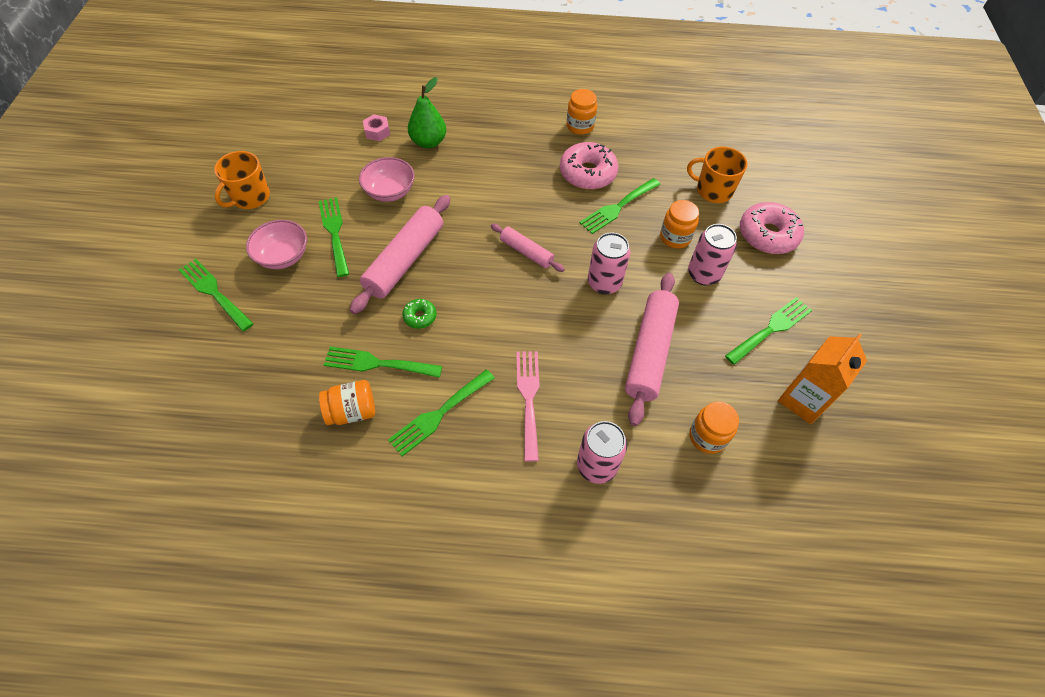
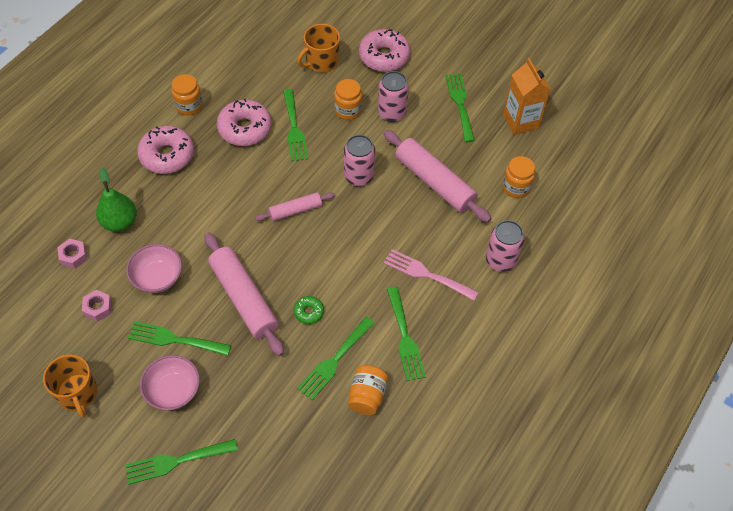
camera: 60 degrees left, 0 degrees up
none -> pink nut [82,290,112,322]
none -> pink donut [137,126,194,174]

